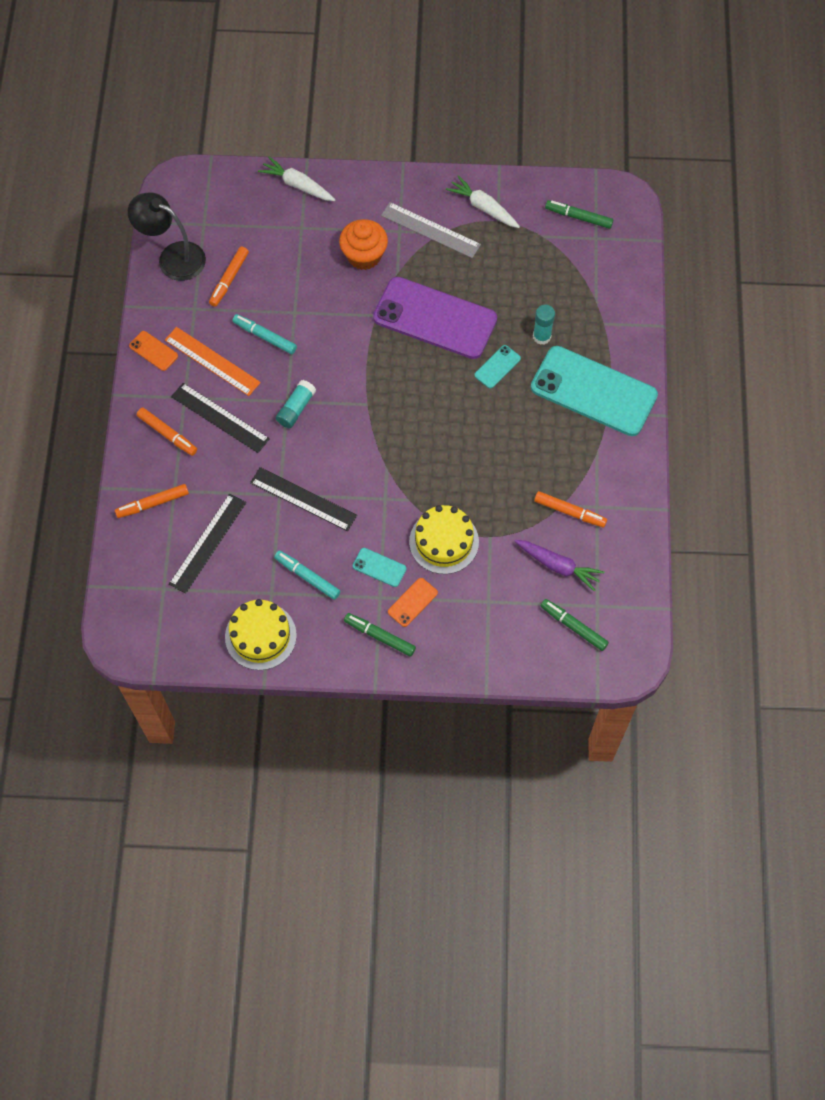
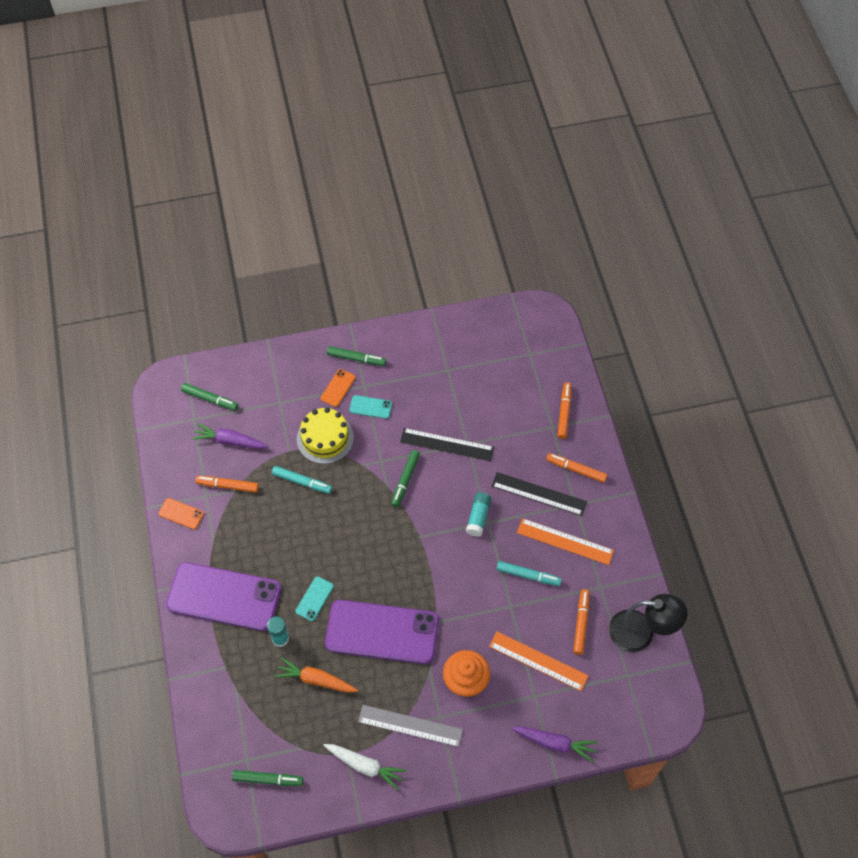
camera: 165 degrees right, 5 degrees down
orange marker [115,484,189,518] -> orange marker turned 45 degrees counterclockwise [558,382,572,439]
orange phone [129,331,178,371] -> orange phone moved to [158,498,204,529]
black ruler [169,494,246,594] -> none
yellow cake [225,599,297,670] -> none
white carrot [258,156,335,201] -> purple carrot [511,726,598,762]
turquoise marker [274,550,340,600] -> turquoise marker moved to [272,466,332,494]
turquoise phone [531,346,658,436] -> purple phone [166,562,281,631]
none -> orange carrot [275,657,358,693]
none -> green marker [391,450,420,507]
none -> orange ruler [489,632,589,691]

